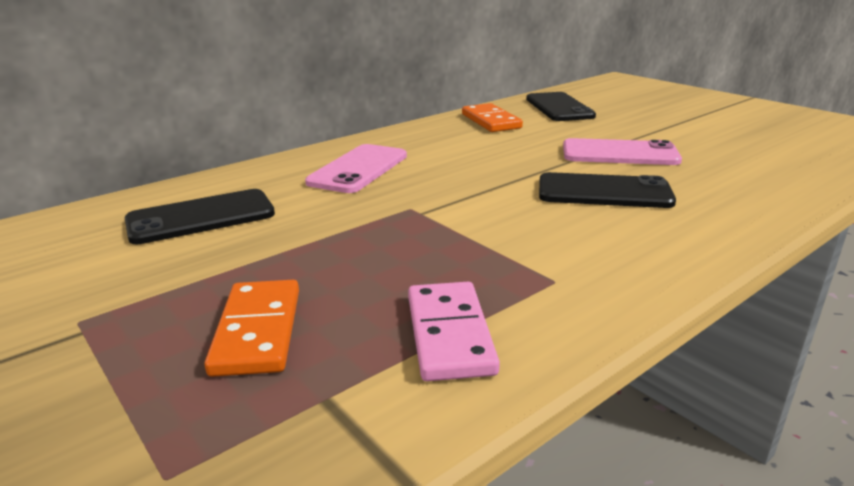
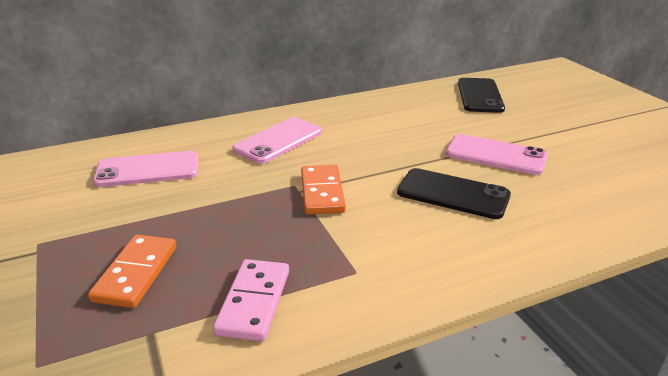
camera: 15 degrees right, 5 degrees up
black phone [125,189,275,244] -> pink phone [93,151,198,187]
orange domino [462,103,523,132] -> orange domino moved to [301,165,346,215]

